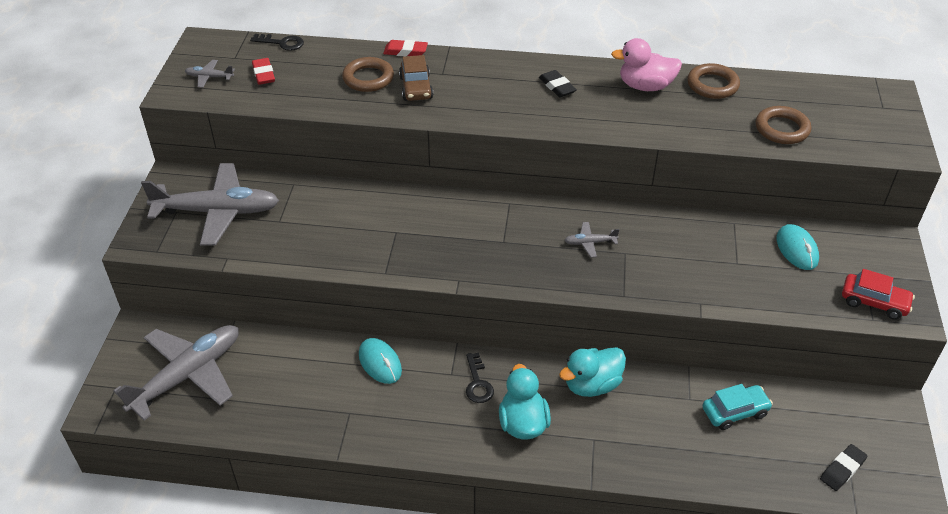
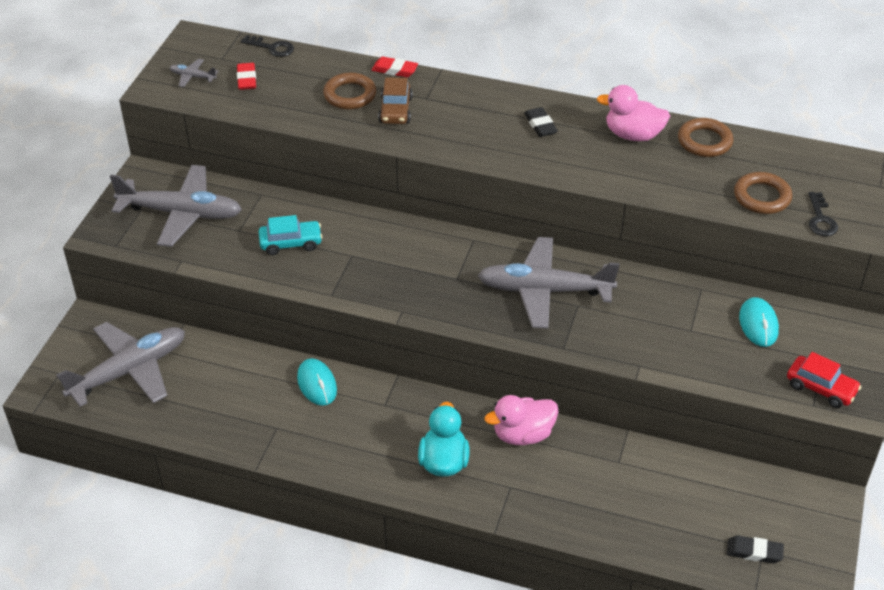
camera: 10 degrees right, 0 degrees up
black key [466,353,494,403] -> black key moved to [808,192,838,236]
turquoise duck [559,347,626,397] -> pink duck [484,395,559,445]
grey plane [564,222,619,258] -> grey plane [477,237,620,329], size x2.47
turquoise car [702,384,773,430] -> turquoise car moved to [259,215,323,255]
black eraser [820,444,867,491] -> black eraser turned 45 degrees clockwise [727,535,784,563]

